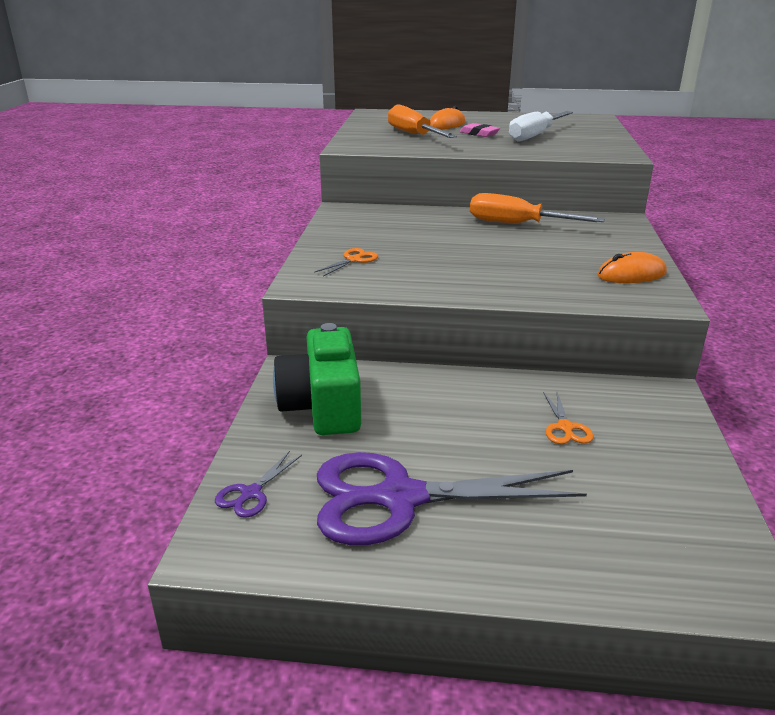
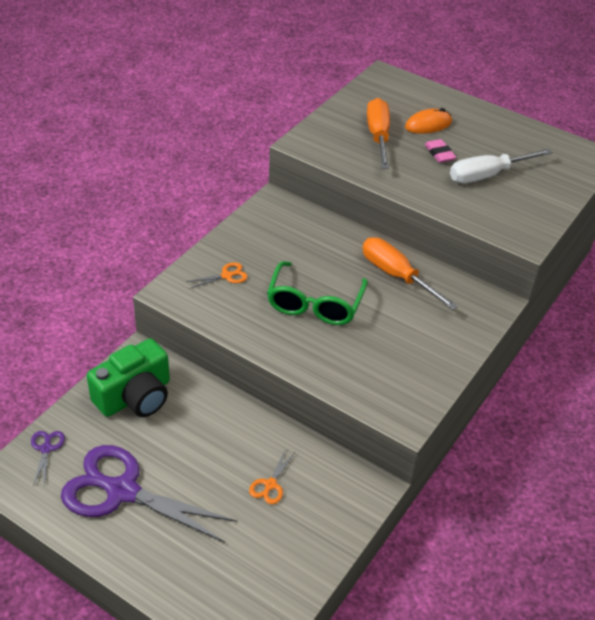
camera: 25 degrees right, 15 degrees up
purple scissors [215,451,302,518] -> purple scissors turned 120 degrees clockwise [31,431,65,486]
green camera [273,323,361,435] -> green camera turned 150 degrees counterclockwise [87,338,170,417]
orange mouse [597,252,667,283] -> none
none -> green glasses [267,261,368,325]

